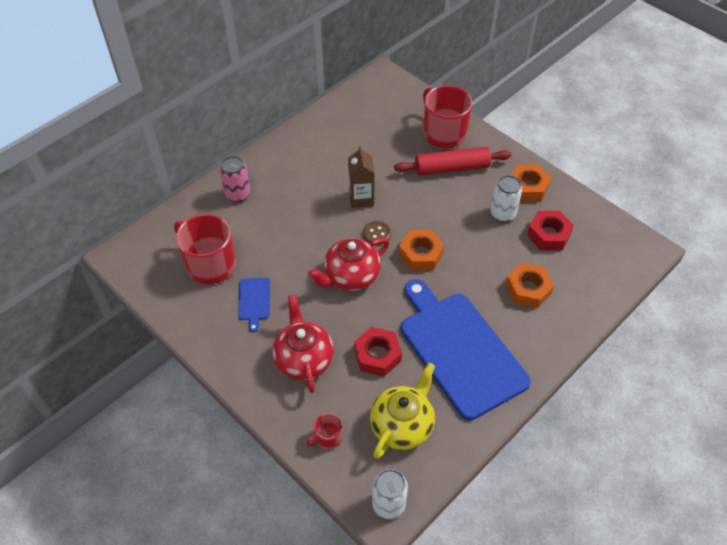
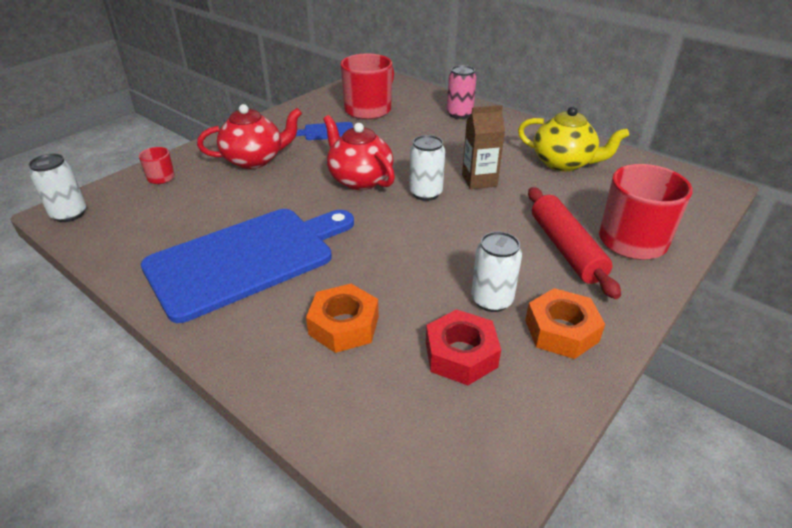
camera: 85 degrees right, 15 degrees down
red nut [354,327,402,377] -> none
brown button [363,221,391,245] -> white can [409,135,445,201]
yellow teapot [370,363,435,459] -> yellow teapot moved to [518,107,629,172]
orange nut [399,230,444,271] -> none

